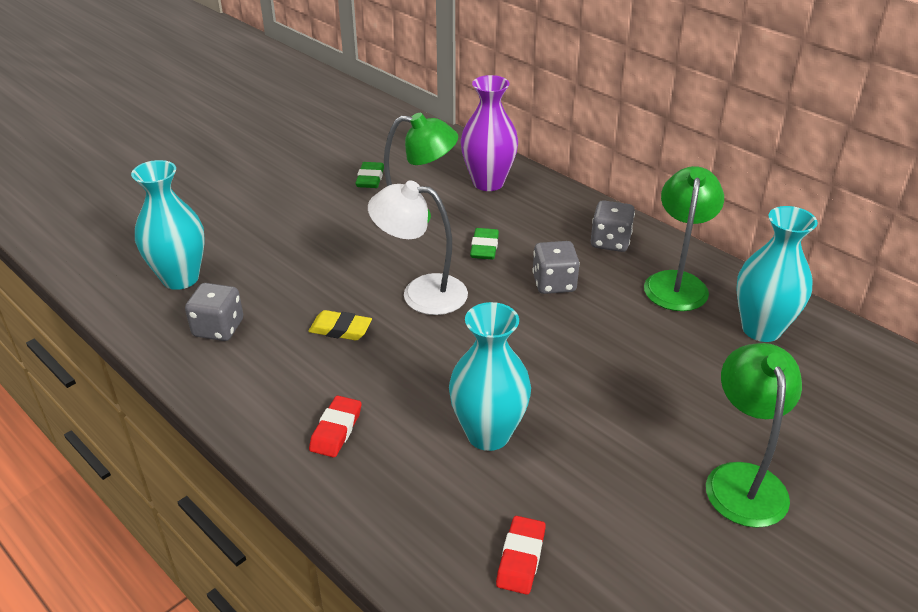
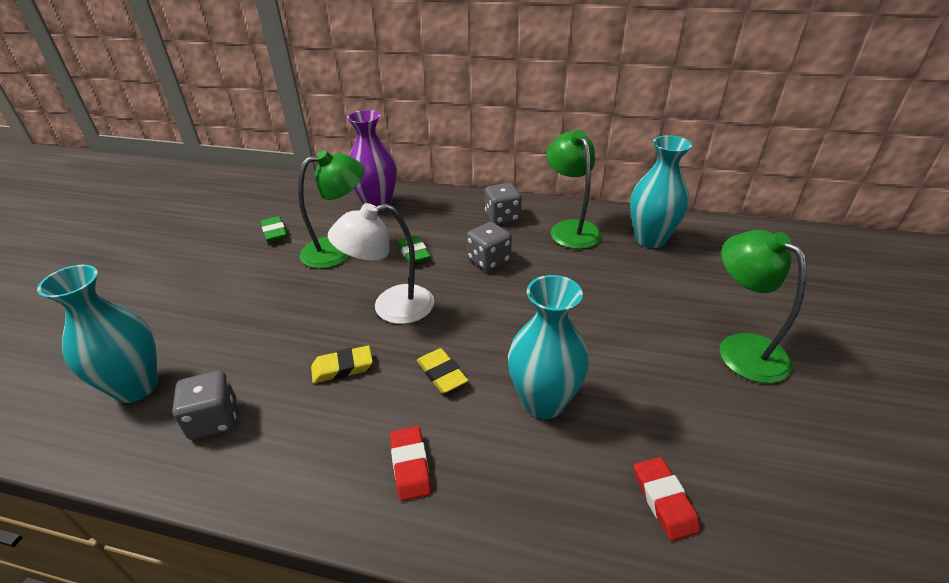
camera: 30 degrees left, 0 degrees up
none -> yellow eraser [417,348,468,394]

